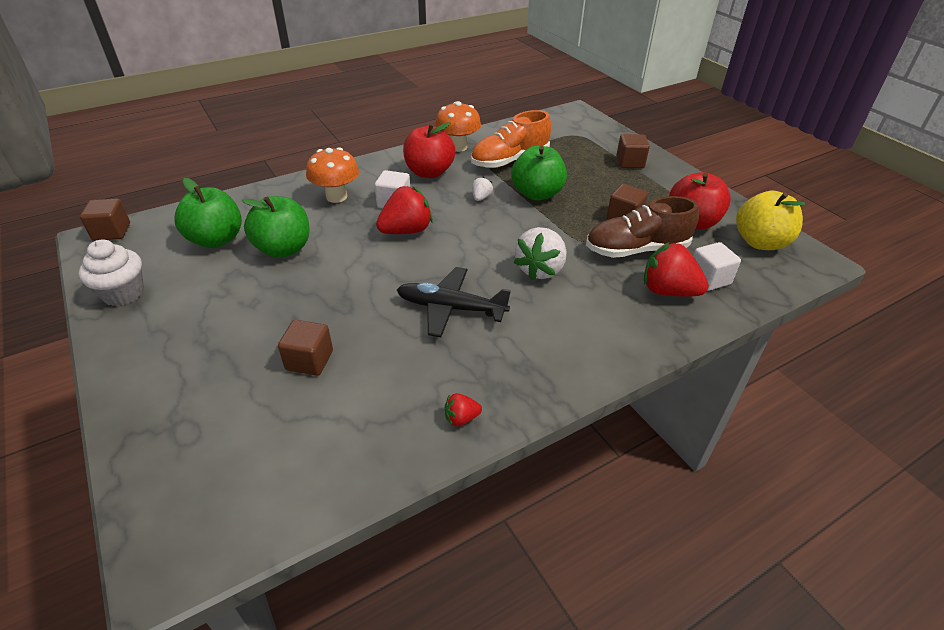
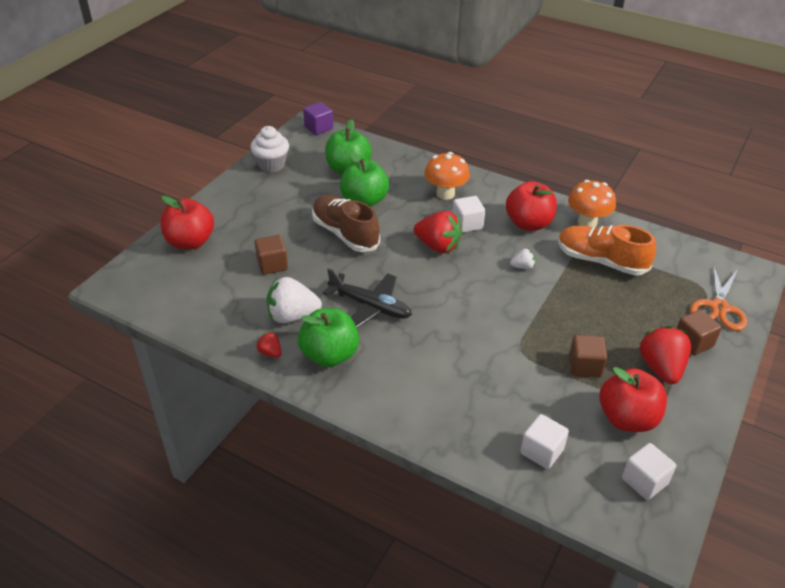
camera: 60 degrees right, 0 degrees up
brown cube [80,199,130,241] -> purple cube [303,102,333,135]
black plane [397,267,511,337] -> black plane turned 135 degrees clockwise [323,268,412,328]
green apple [511,146,567,200] -> green apple moved to [298,308,359,367]
white strawberry [514,227,567,280] -> white strawberry moved to [266,277,322,323]
brown shoe [586,196,699,258] -> brown shoe moved to [312,195,380,252]
red strawberry [644,242,709,297] -> red strawberry moved to [639,326,691,384]
yellow apple [736,191,805,250] -> white cube [622,443,676,500]
none -> red apple [160,196,214,250]
none -> orange scissors [690,264,747,331]

